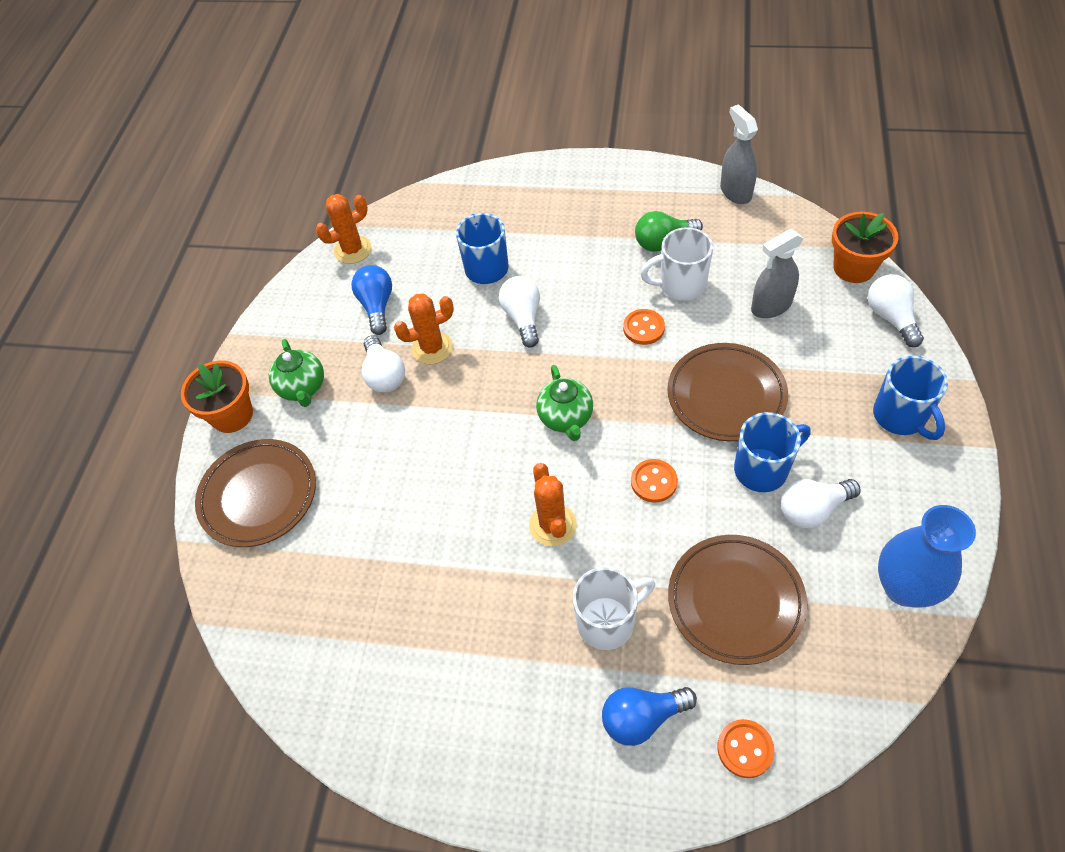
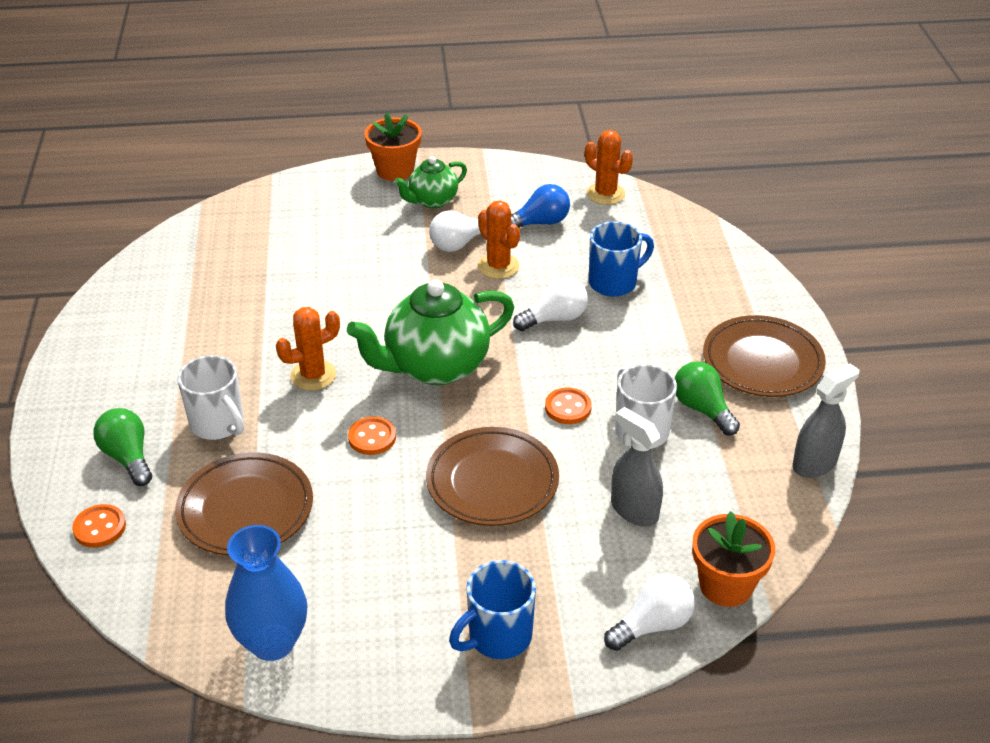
camera: 70 degrees right, 15 degrees down
brown plate [195,439,316,547] -> brown plate moved to [703,315,826,397]
green teapot [536,365,593,441] -> green teapot [347,280,514,385], size x1.80
blue light bulb [602,687,697,746] -> green light bulb [93,408,152,486]
blue mug [734,412,811,492] -> none
white light bulb [781,479,861,529] -> none

